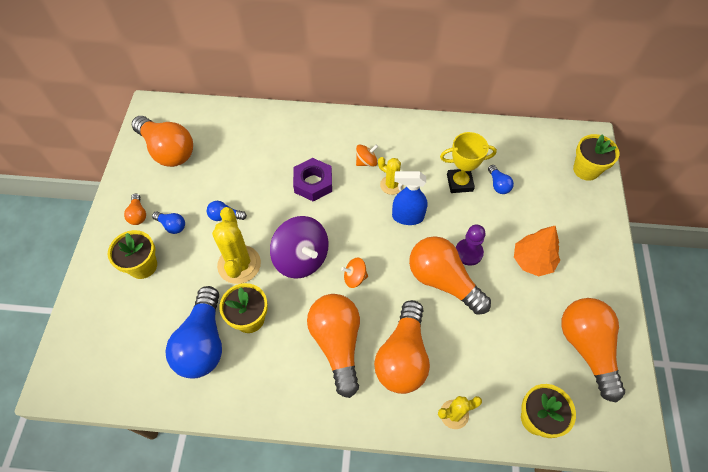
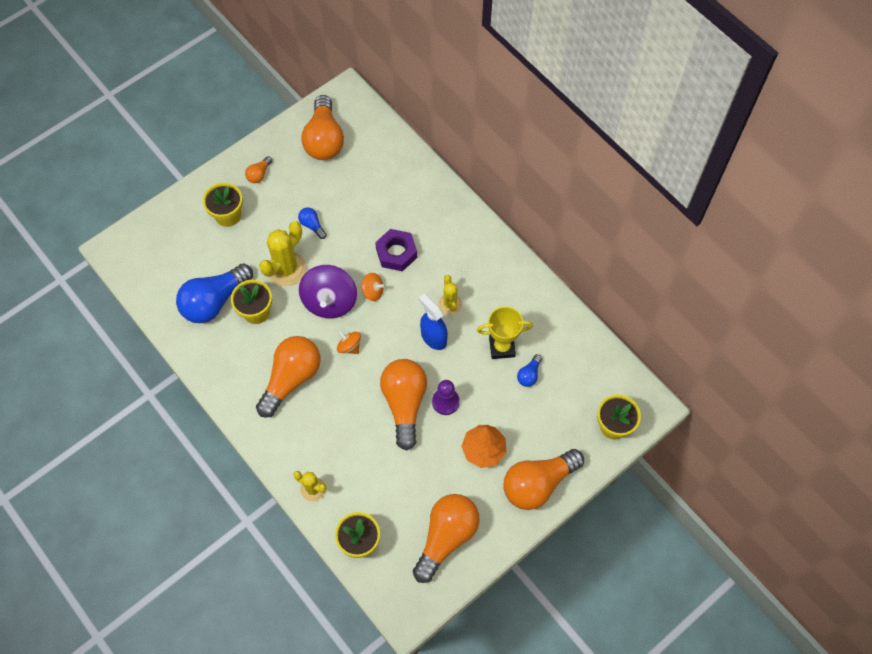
camera: 45 degrees right, 5 degrees up
blue light bulb [152,211,185,234] -> none
orange spinning top [356,145,378,166] -> orange spinning top moved to [362,273,384,301]
orange light bulb [374,300,430,394] -> orange light bulb moved to [503,449,584,510]
yellow trophy [440,132,497,193] -> yellow trophy turned 45 degrees counterclockwise [477,307,533,359]

